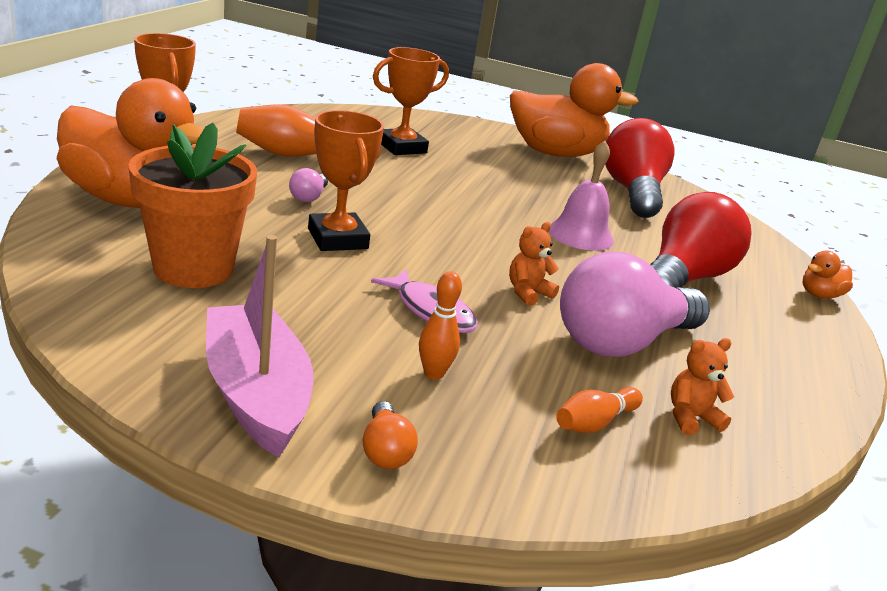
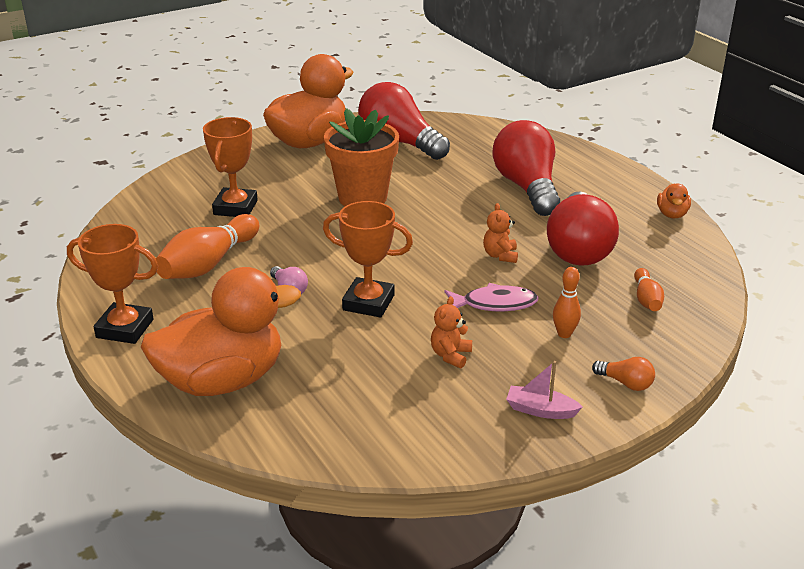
camera: 45 degrees left, 5 degrees up
orange flower pot [128,123,257,288] -> orange flower pot moved to [324,108,399,206]
pink boat [206,235,313,457] -> pink boat [506,361,583,419], size x0.49
pink bell [549,141,614,251] -> none
pink light bulb [560,251,710,357] -> red light bulb [547,191,619,266]
orange teddy bear [671,338,734,435] -> orange teddy bear moved to [431,296,472,368]
orange duck [802,251,853,299] -> orange duck moved to [657,184,691,218]

